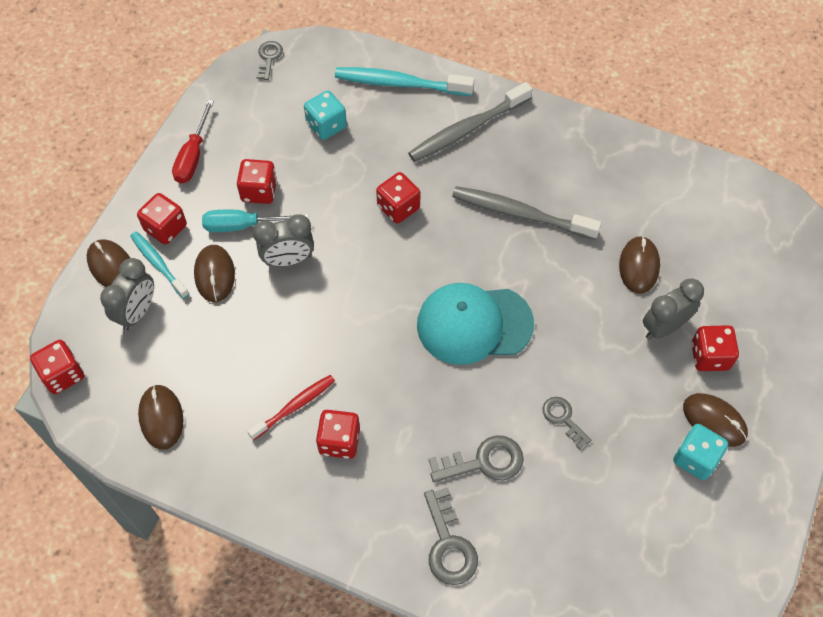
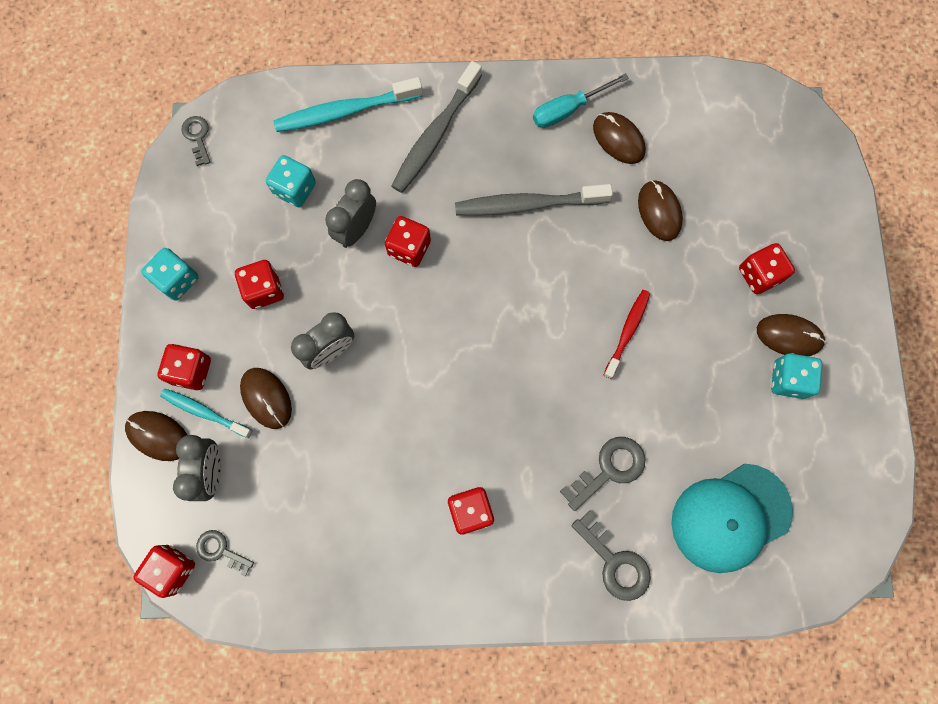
camera: 25 degrees left, 15 degrees up
brown mouse [138,385,184,450] -> brown mouse moved to [593,112,646,164]
red screwdriver [172,99,214,183] -> turquoise dice [141,248,199,300]
turquoise screwdriver [202,210,309,232] -> turquoise screwdriver moved to [533,73,629,128]
red toothbrush [247,375,335,440] -> red toothbrush moved to [604,290,650,379]
turquoise cap [417,283,534,365] -> turquoise cap moved to [671,464,793,573]
grey key [542,397,591,449] -> grey key moved to [196,530,254,576]
grey clock [643,278,704,339] -> grey clock moved to [325,179,376,248]

